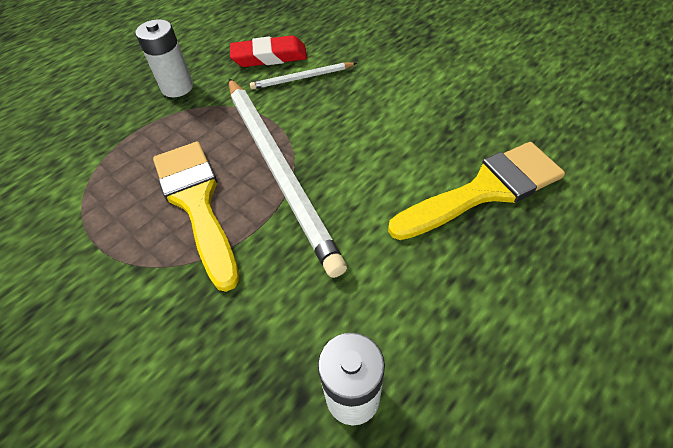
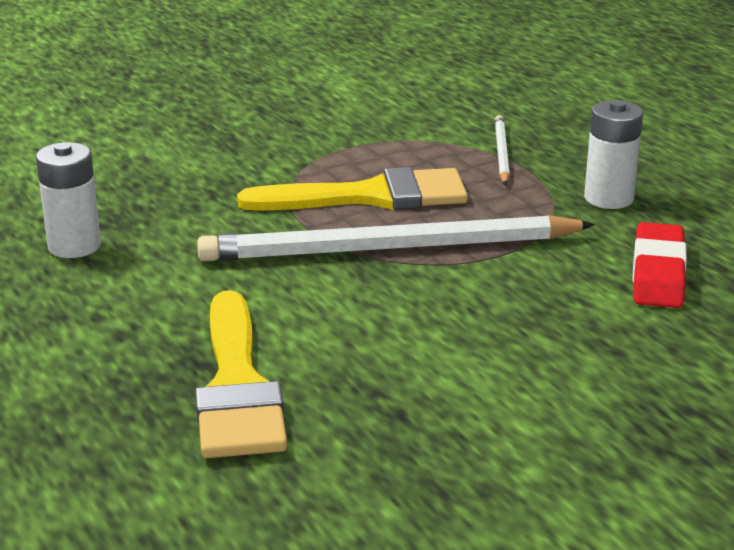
camera: 105 degrees right, 25 degrees down
white pencil [250,62,357,90] -> white pencil moved to [495,115,510,185]

